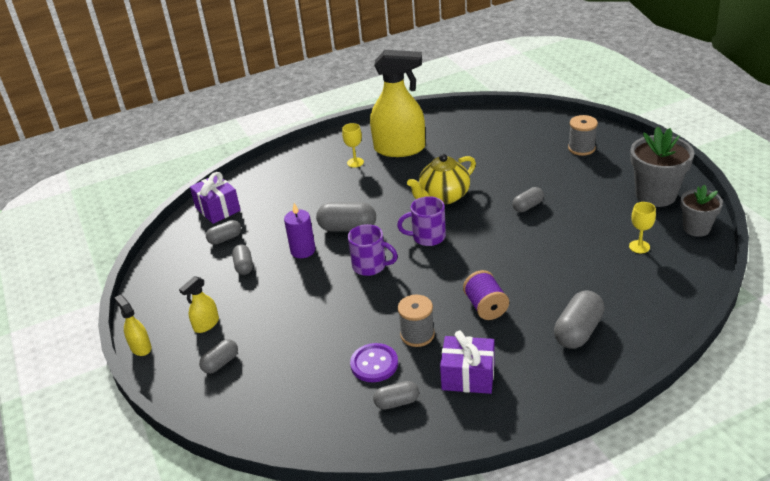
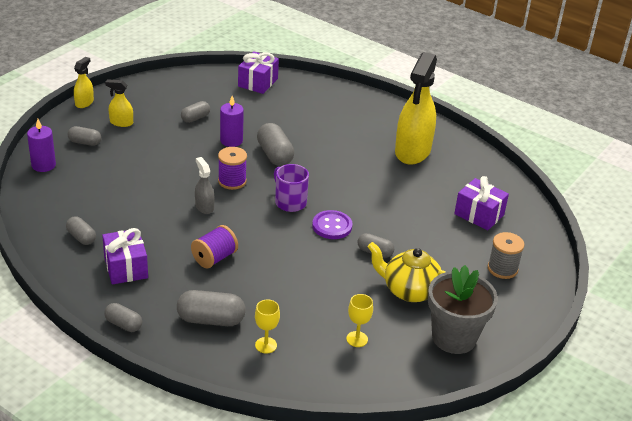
camera: 55 degrees right, 0 degrees up
grey capsule [206,220,241,245] -> grey capsule moved to [104,303,142,332]
yellow goblet [342,123,364,168] -> yellow goblet moved to [255,300,280,354]
purple mug [348,224,398,276] -> purple spool [218,147,247,190]
purple button [350,343,398,382] -> purple button moved to [312,210,353,239]
yellow spray bottle [370,50,425,157] -> yellow spray bottle turned 45 degrees clockwise [395,52,437,165]
grey spool [398,295,435,347] -> none
yellow teapot [407,154,476,204] -> yellow teapot moved to [367,242,445,302]
grey flower pot [680,185,723,237] -> none
none -> purple candle [27,119,56,172]
none -> grey spray bottle [195,157,214,214]
none -> purple gift [454,176,509,230]

